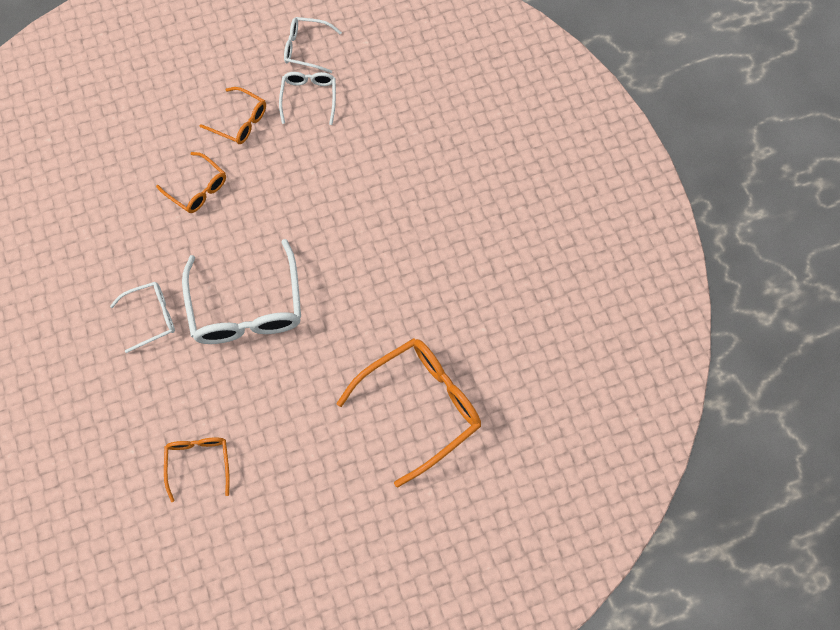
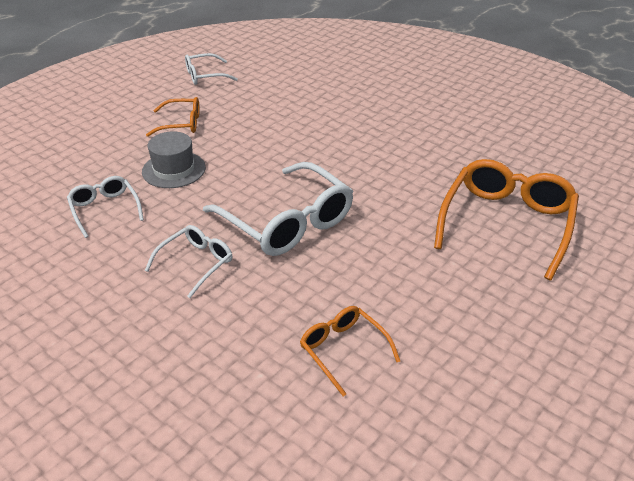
camera: 30 degrees left, 30 degrees down
orange glasses [156,152,226,213] -> grey hat [142,131,206,188]
white glasses [279,72,336,125] -> white glasses moved to [67,176,144,238]

